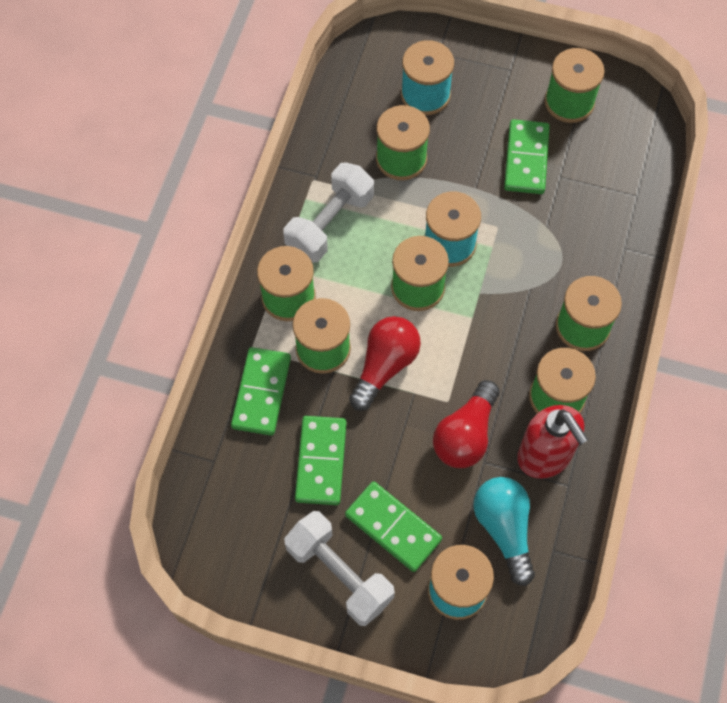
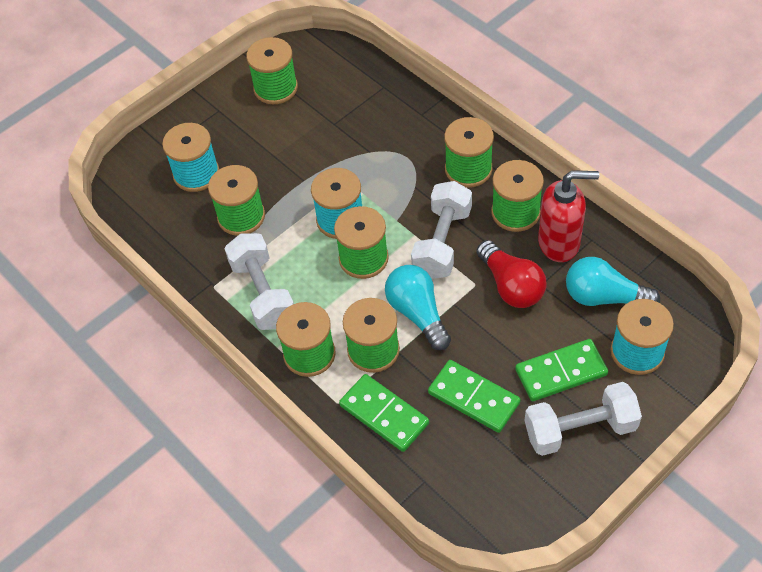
camera: 55 degrees left, 10 degrees down
red light bulb [349,316,421,411] -> turquoise light bulb [385,265,451,350]
green domino [504,119,550,194] -> none
none -> white dumbbell [411,181,472,279]

